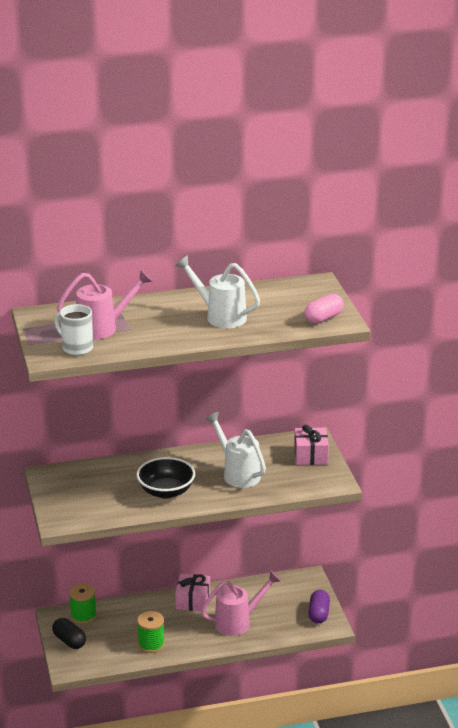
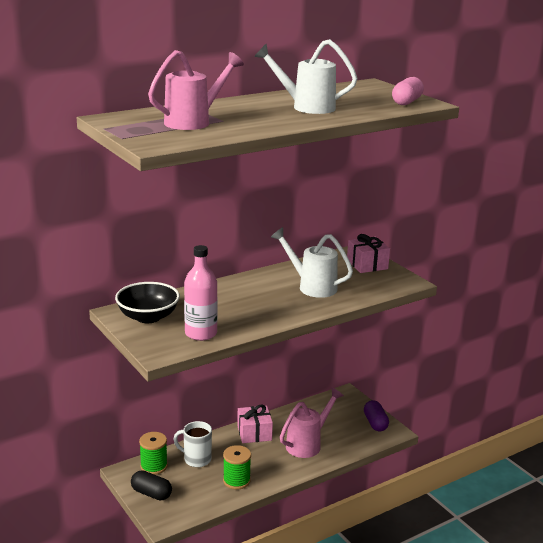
camera: 20 degrees left, 5 degrees down
white mug [54,304,93,355] -> white mug moved to [173,421,212,467]
black bowl [136,457,195,499] -> black bowl moved to [115,282,180,323]
none -> pink bottle [184,245,218,341]

